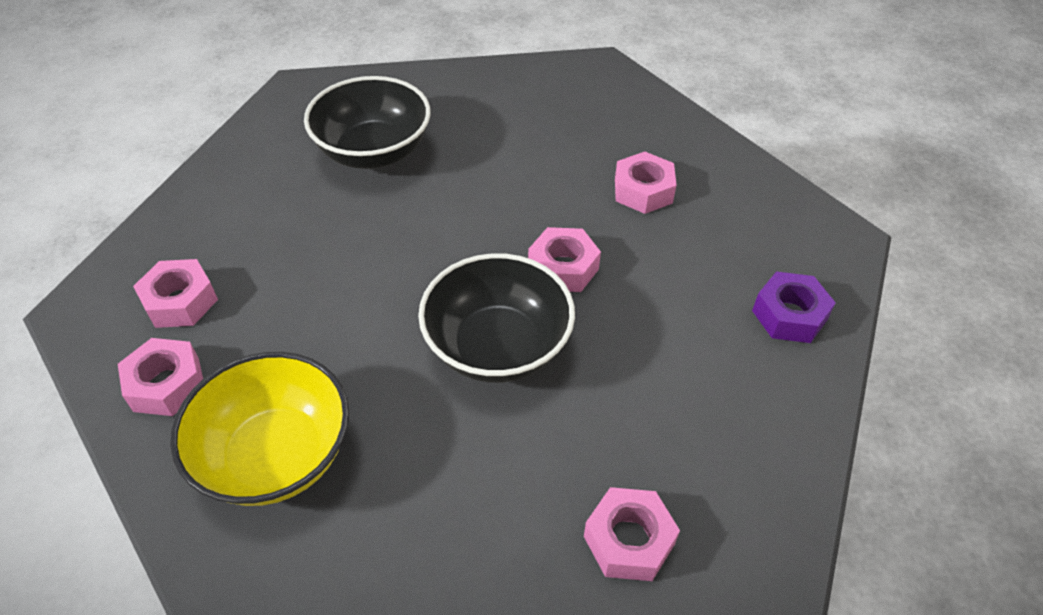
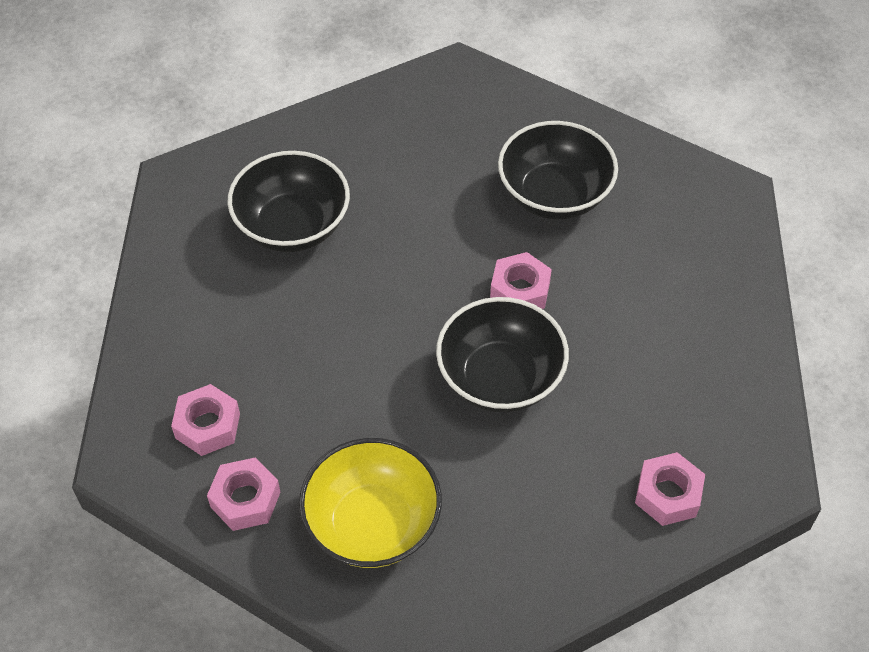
camera: 20 degrees left, 5 degrees up
pink nut [615,152,677,214] -> black bowl [498,121,618,220]
purple nut [752,272,836,343] -> none

